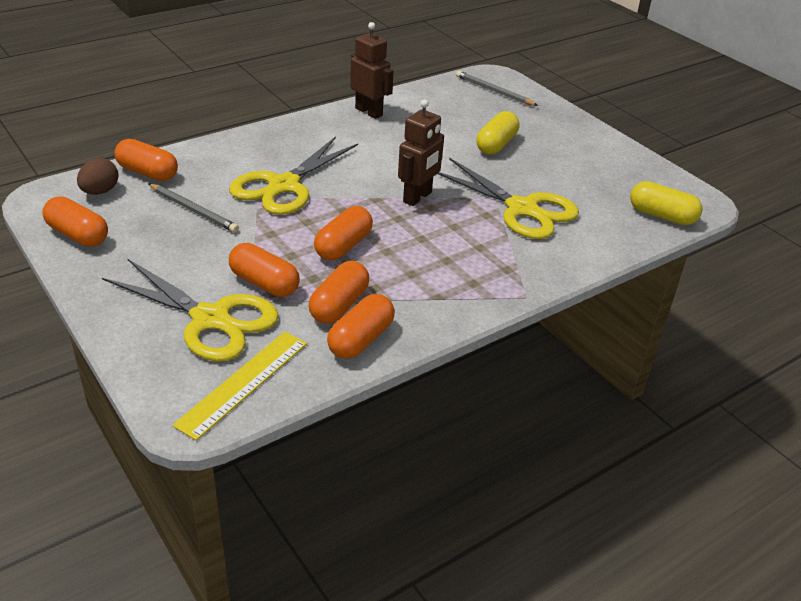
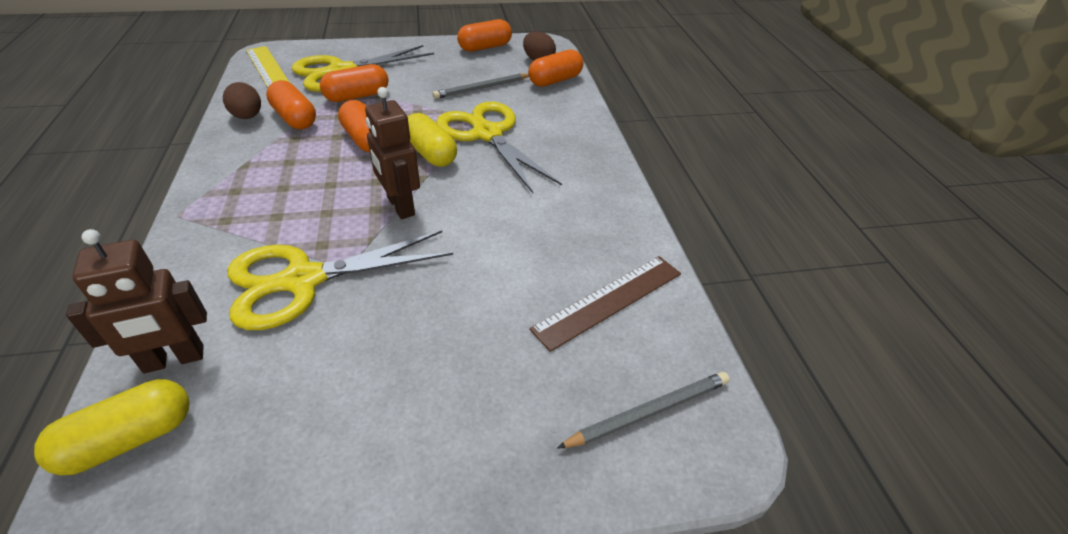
camera: 115 degrees right, 5 degrees up
orange capsule [327,294,395,359] -> brown egg [223,82,261,119]
brown robot [350,22,394,119] -> brown robot moved to [66,229,207,373]
yellow capsule [476,111,519,154] -> yellow capsule moved to [408,113,457,167]
none -> brown ruler [529,256,681,352]

